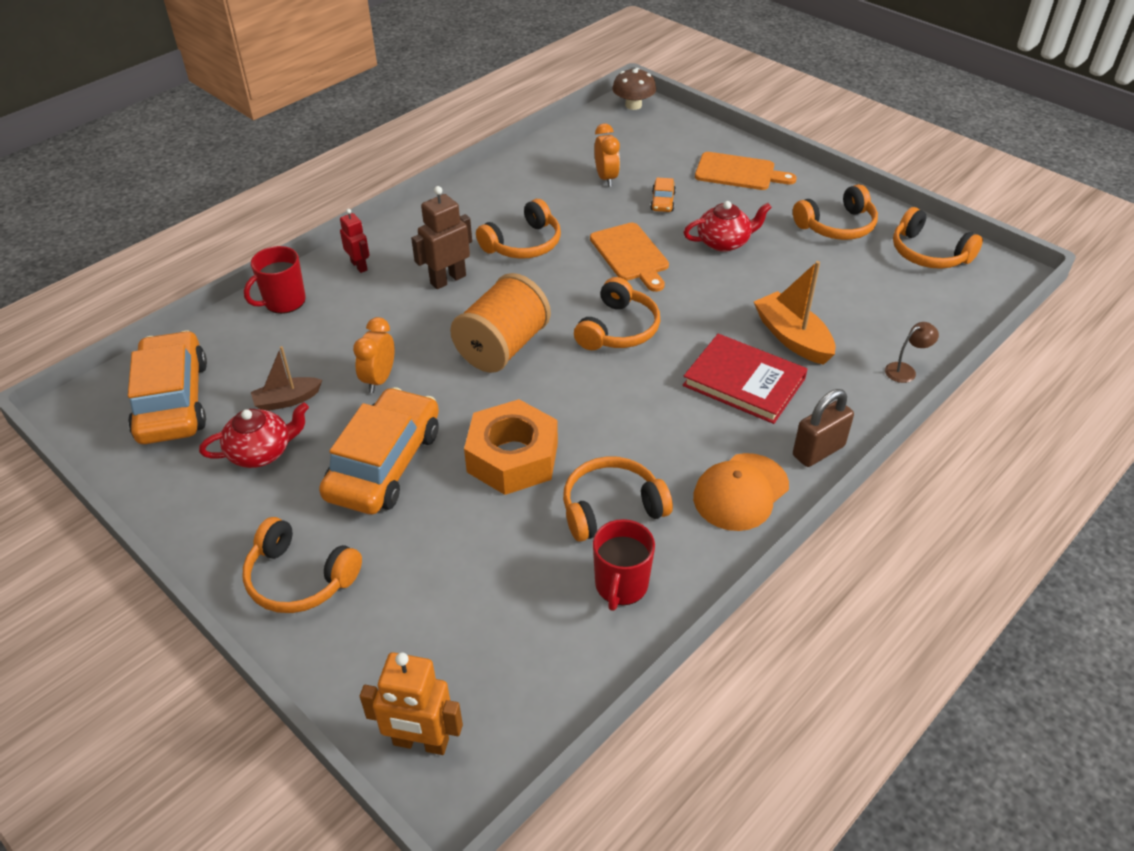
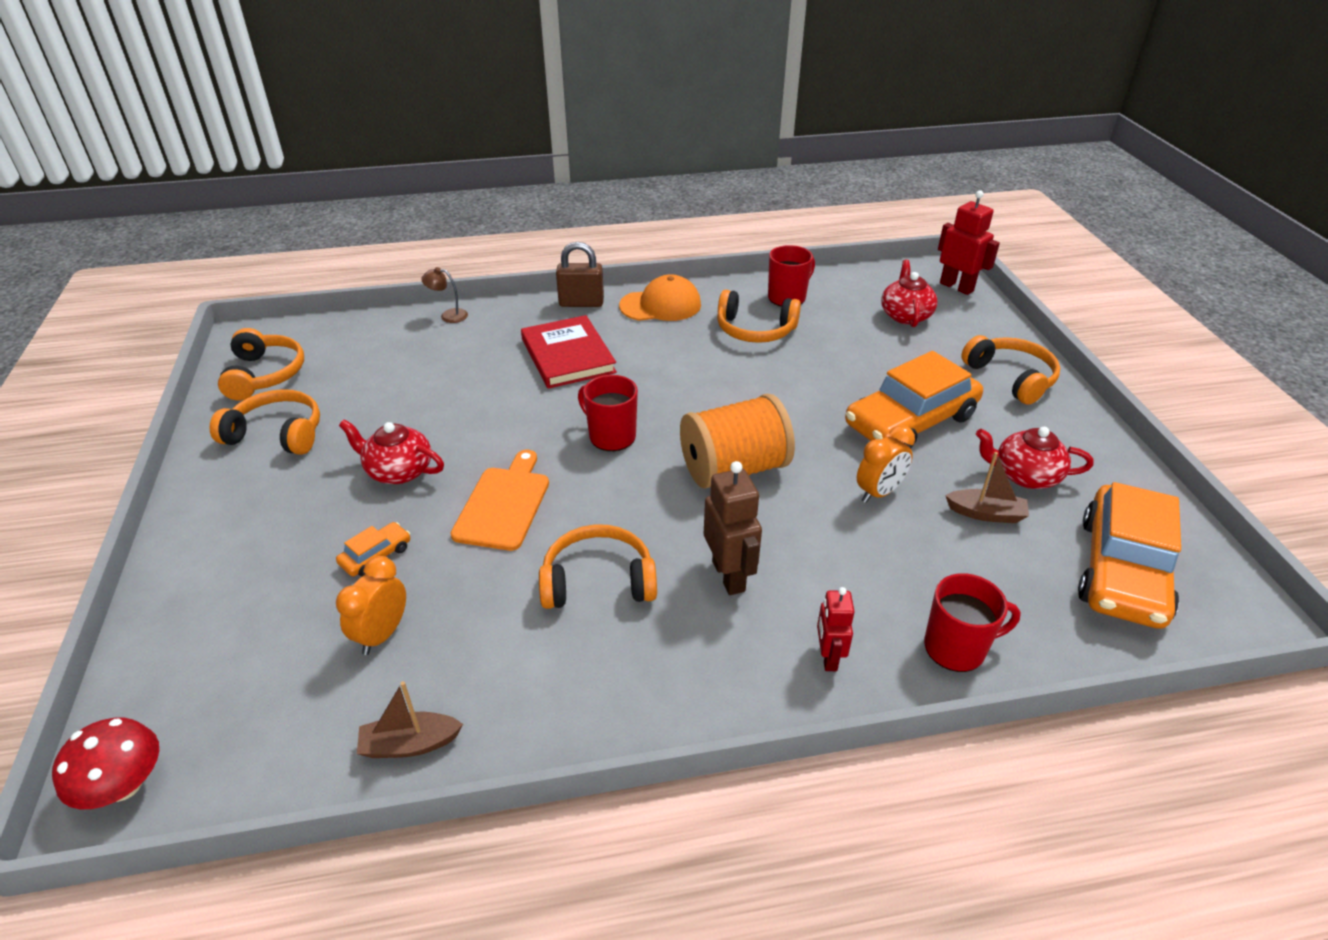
camera: 145 degrees left, 5 degrees down
orange robot [360,652,463,755] -> red robot [938,190,1000,295]
brown robot [411,186,472,289] -> brown robot turned 105 degrees counterclockwise [704,461,762,595]
orange nut [464,399,558,495] -> none
orange headphones [574,277,660,350] -> red mug [578,375,638,451]
brown mushroom [612,68,656,110] -> red mushroom [52,718,159,809]
orange cutting board [695,152,797,190] -> none
orange boat [754,261,835,365] -> none
none -> brown boat [357,681,463,758]
none -> red teapot [881,260,938,327]

